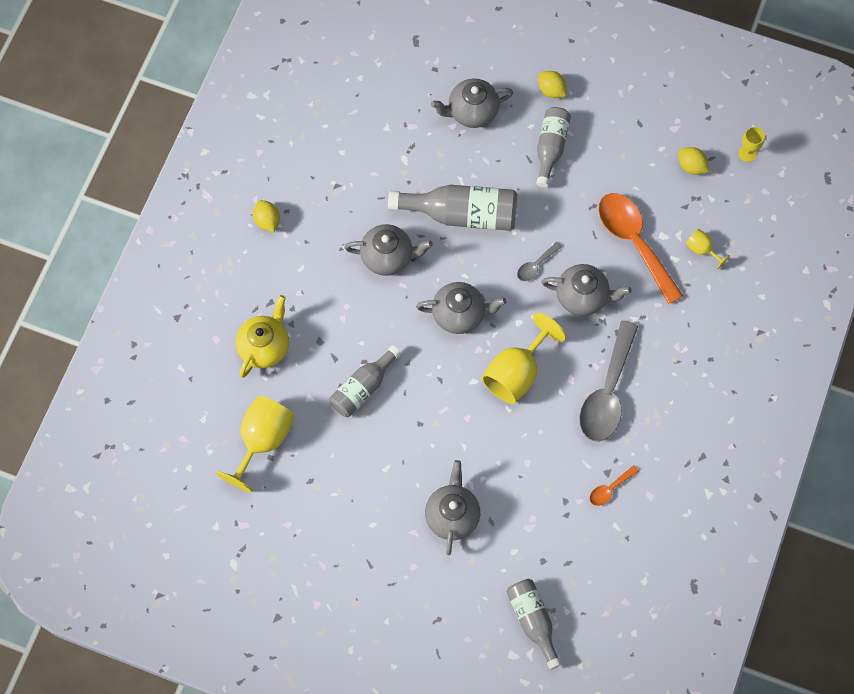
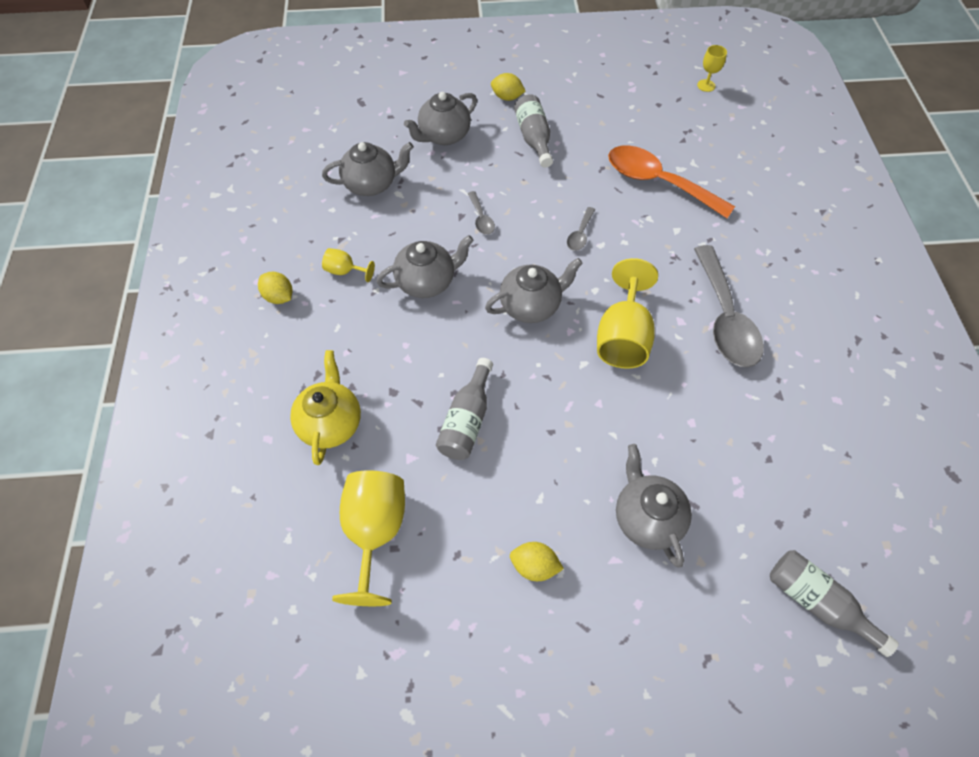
camera: 25 degrees left, 10 degrees down
grey bottle [388,185,517,231] -> grey spoon [468,191,495,235]
grey teapot [541,264,632,316] -> grey teapot moved to [322,142,414,196]
orange spoon [590,465,639,506] -> none
yellow lemon [678,147,709,175] -> yellow lemon moved to [510,542,564,581]
yellow goblet [686,229,730,270] -> yellow goblet moved to [322,248,375,282]

